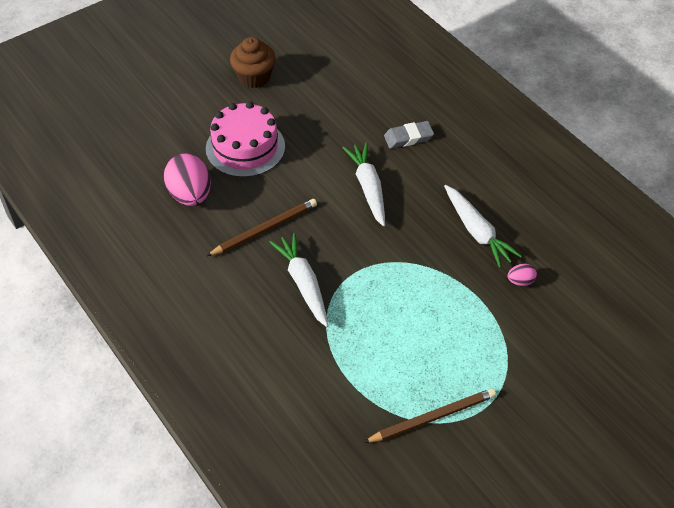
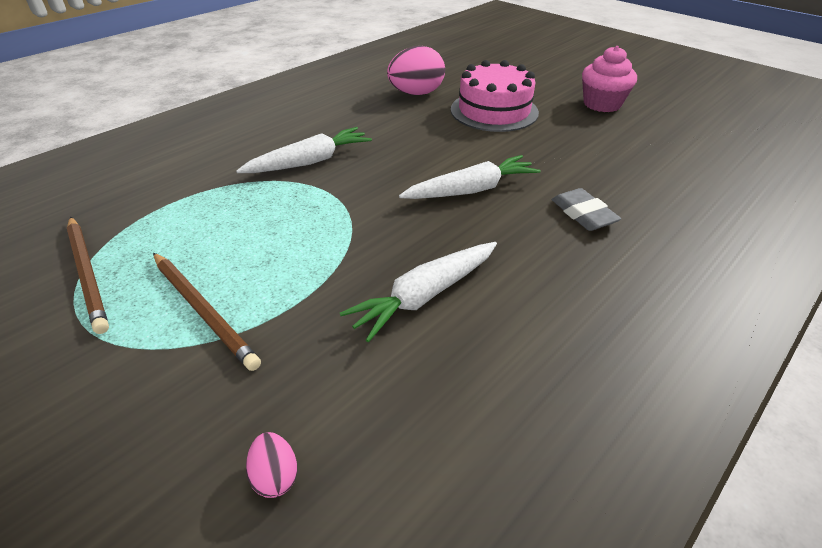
camera: 80 degrees right, 10 degrees down
brown pencil [207,199,317,256] -> brown pencil moved to [153,253,261,371]
brown cupcake [230,37,276,88] -> pink cupcake [582,46,637,112]
pink egg [508,264,537,286] -> pink egg moved to [246,432,297,498]

